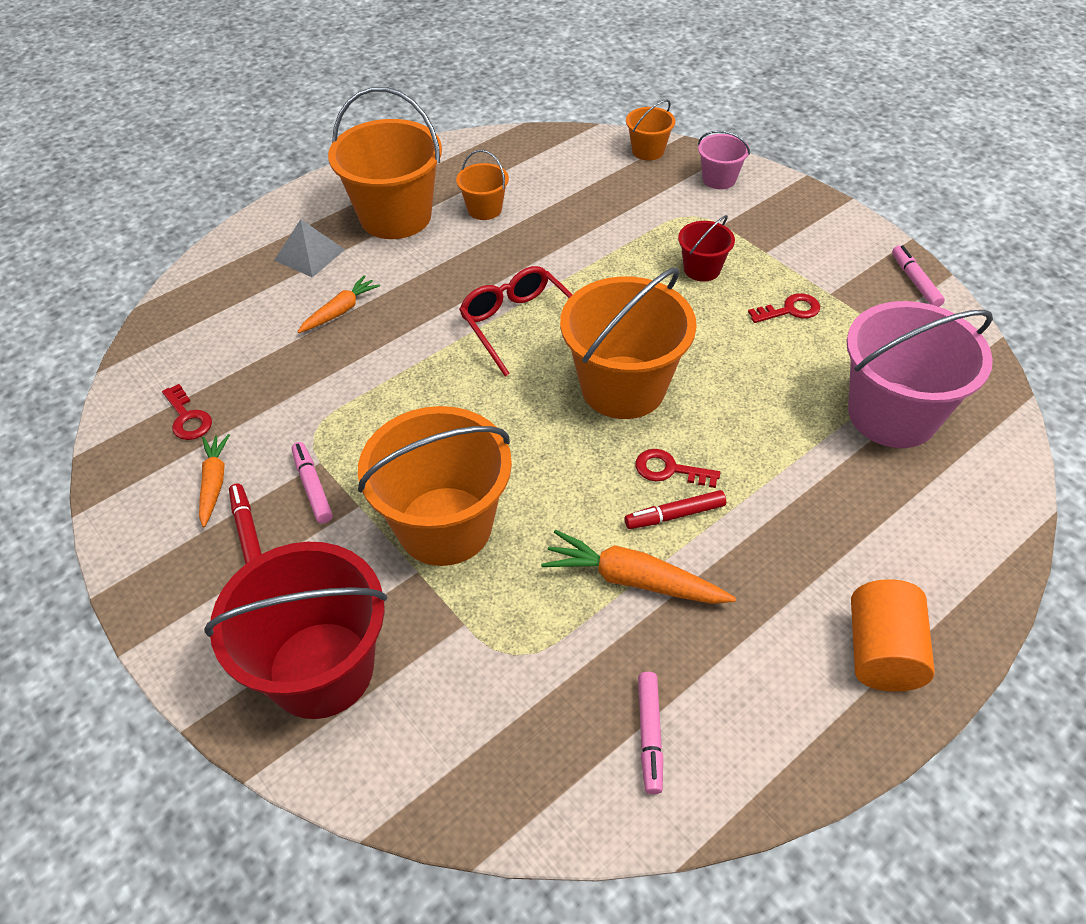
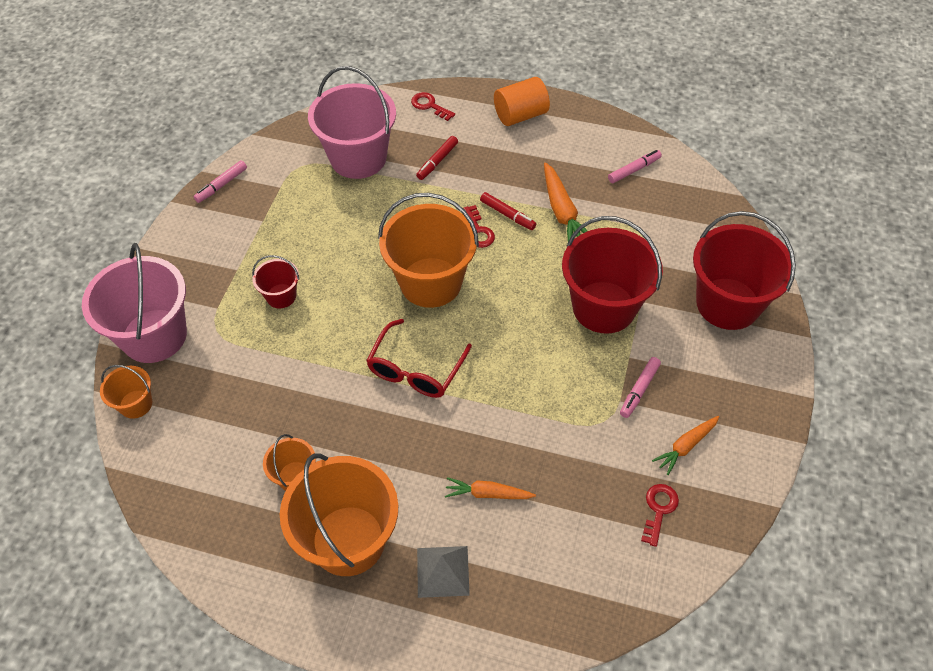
camera: 125 degrees left, 5 degrees up
red marker [229,483,262,564] -> red marker moved to [416,136,458,180]
orange bucket [358,406,512,566] -> red bucket [562,216,663,334]
pink bucket [698,130,750,189] -> pink bucket [82,243,187,363], size x2.07
red key [748,293,820,323] -> red key moved to [411,92,455,121]

